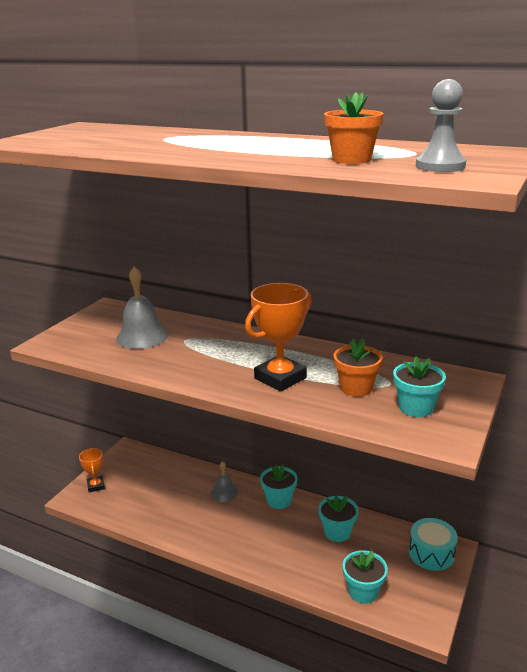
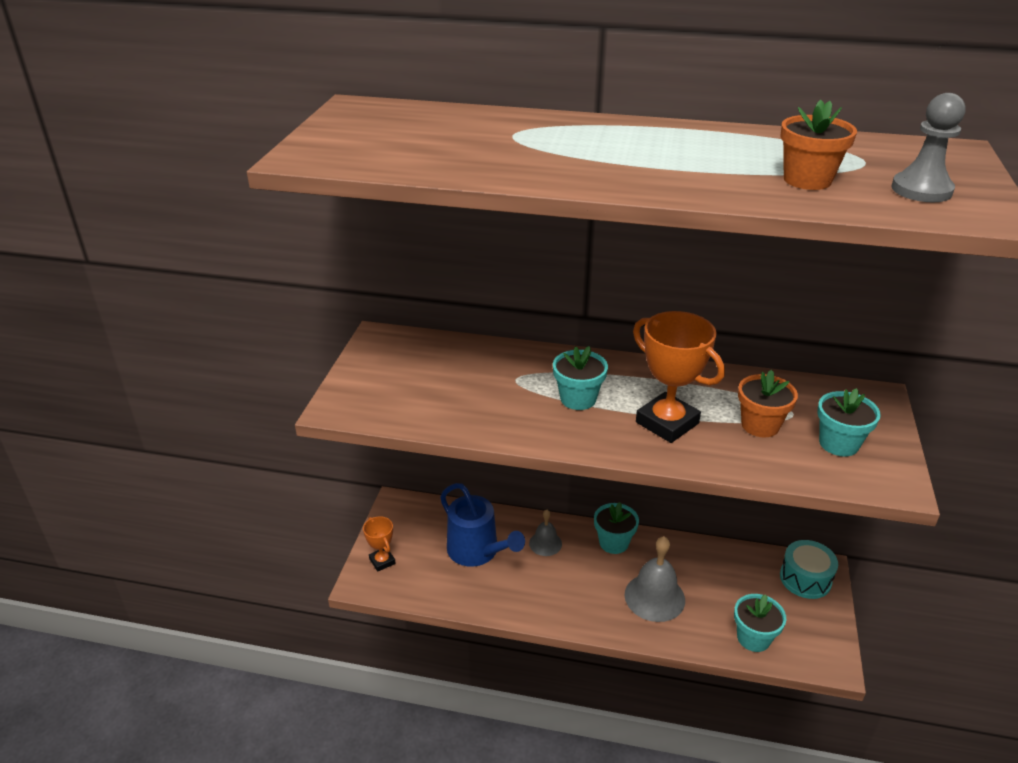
camera: 15 degrees left, 10 degrees up
grey bell [116,267,168,349] -> grey bell moved to [625,536,685,622]
orange trophy [245,283,312,392] -> orange trophy turned 75 degrees counterclockwise [633,311,725,443]
turquoise flower pot [318,495,359,542] -> turquoise flower pot moved to [553,346,608,410]
none -> blue watering can [440,483,525,567]

